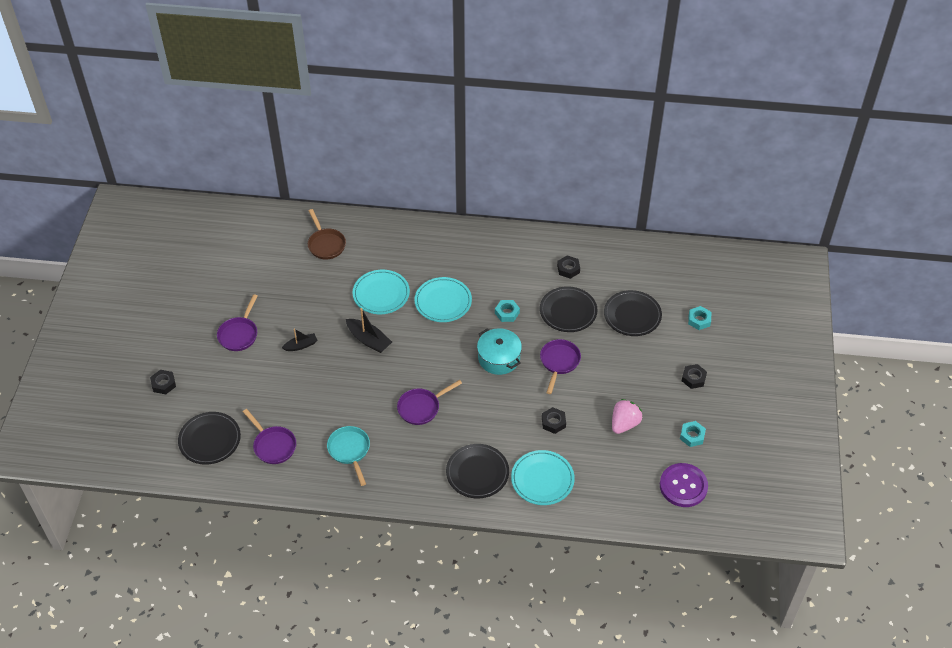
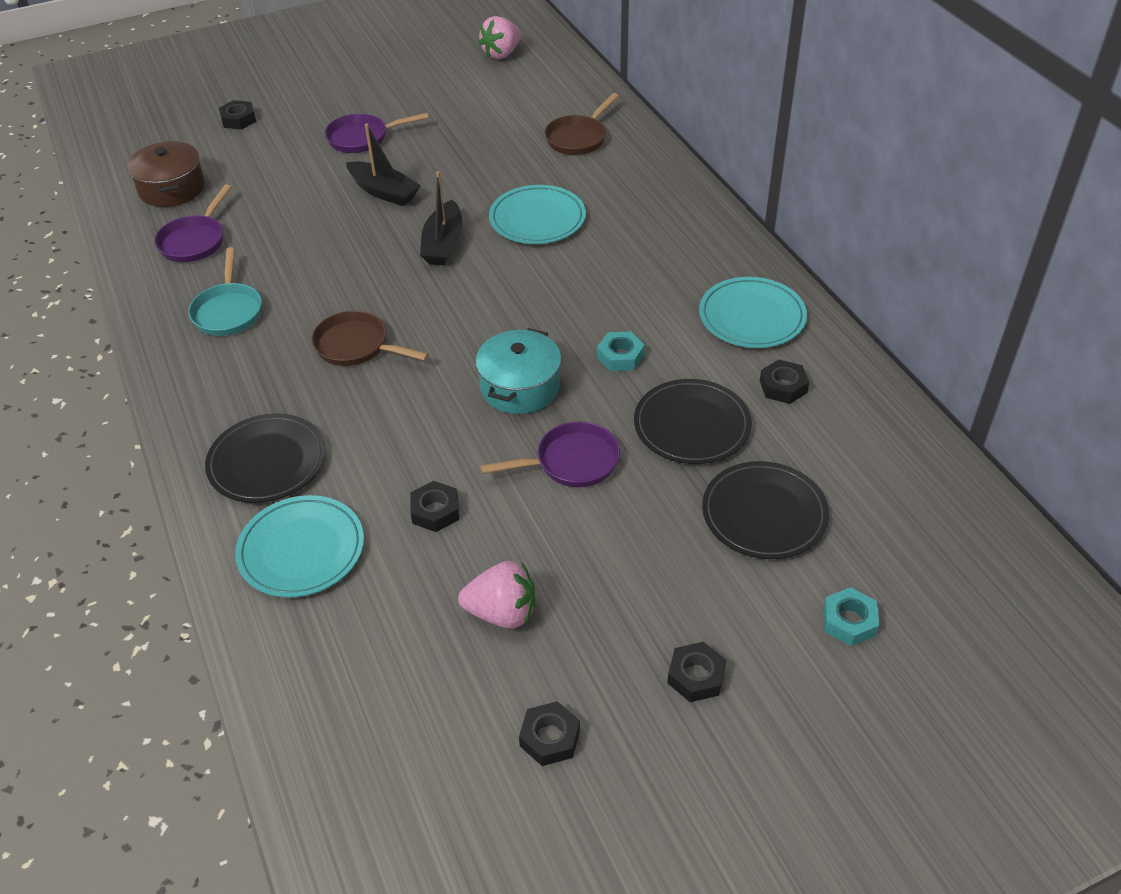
camera: 60 degrees right, 5 degrees down
black plate [178,412,241,465] -> brown pot [127,141,205,207]
black boat [282,329,318,351] -> black boat [346,124,421,206], size x1.56
turquoise pan [327,426,370,486] -> turquoise pan turned 135 degrees clockwise [188,247,262,336]
purple pan [397,380,462,425] -> brown pan [312,311,429,366]
turquoise plate [414,277,472,322] -> turquoise plate moved to [699,277,807,348]
purple button [660,463,708,507] -> none
turquoise nut [680,421,706,447] -> black nut [519,701,580,766]
none -> pink strawberry [478,16,521,59]

